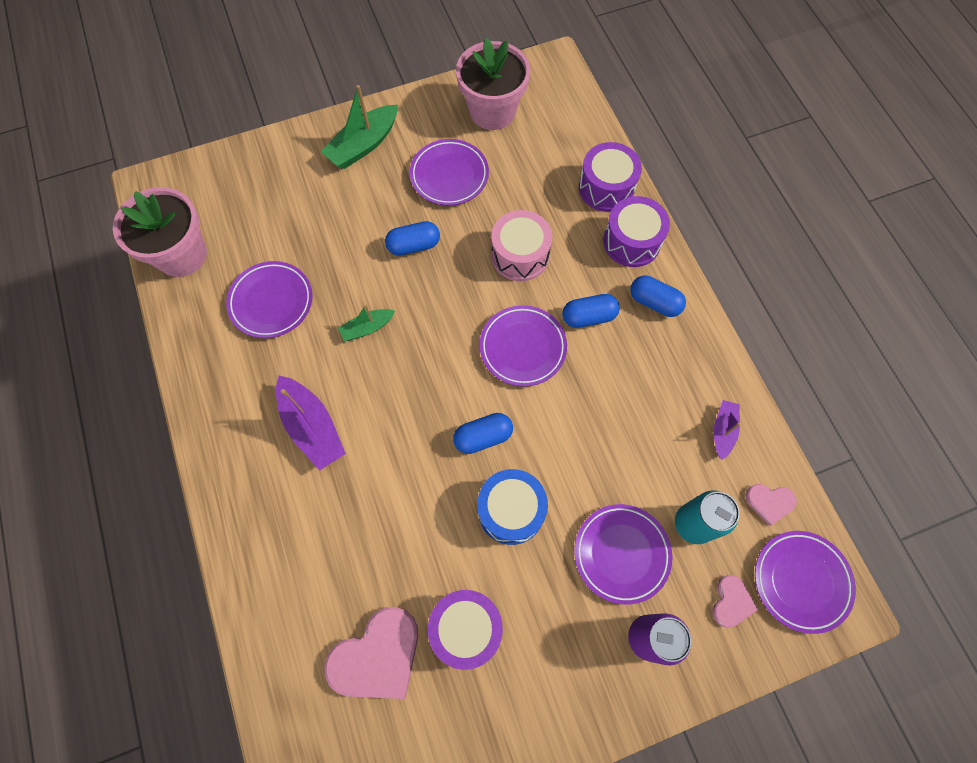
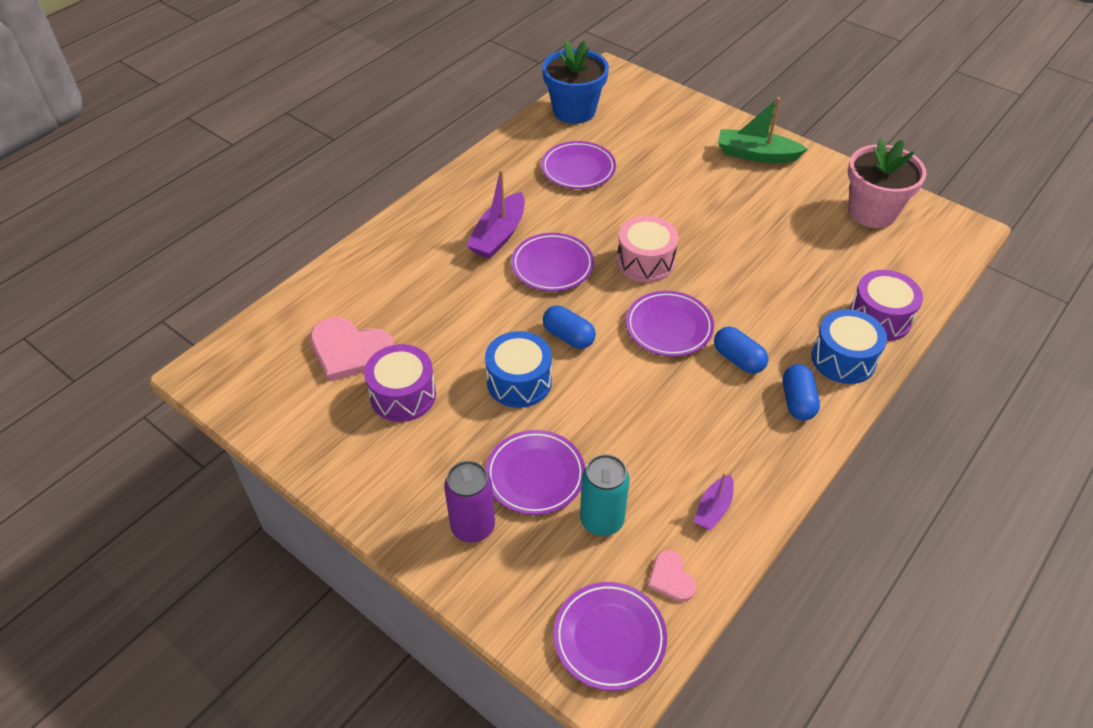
camera: 60 degrees right, 20 degrees down
pink flower pot [113,187,207,277] -> blue flower pot [542,41,609,124]
green boat [338,304,395,341] -> none
blue capsule [385,221,440,256] -> none
purple plate [410,139,489,206] -> purple plate moved to [511,233,594,291]
pink drum [491,210,552,281] -> pink drum moved to [617,216,679,283]
purple drum [603,196,670,267] -> blue drum [811,309,887,384]
pink heart [713,575,758,627] -> none
purple boat [714,400,740,460] -> purple boat turned 135 degrees clockwise [694,473,734,530]

